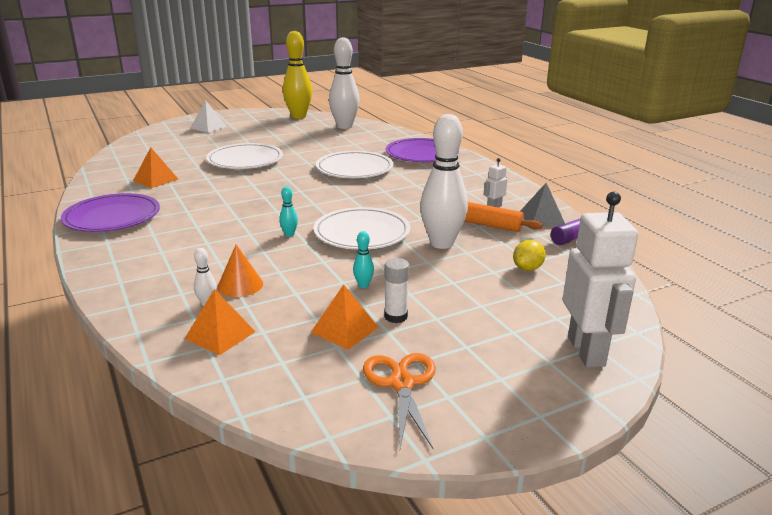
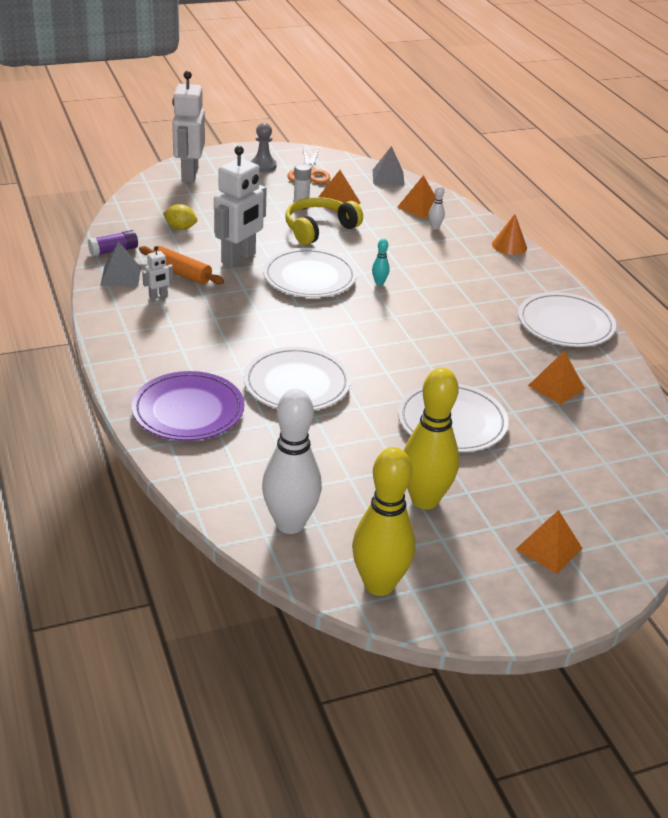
camera: 175 degrees left, 10 degrees up
purple plate [61,193,160,232] -> white plate [518,292,616,347]
white pyramid [191,100,227,133] -> orange pyramid [516,510,583,574]
orange cone [217,245,263,297] -> orange cone moved to [492,214,527,255]
turquoise bowling pin [353,231,374,288] -> yellow headphones [285,197,363,245]
white bowling pin [420,114,468,249] -> white robot [214,146,267,267]
yellow lemon [513,240,546,271] -> yellow lemon turned 60 degrees clockwise [163,204,197,230]
none -> grey pawn [251,123,277,172]
none -> grey pyramid [373,146,405,185]
none -> yellow bowling pin [404,368,459,509]

